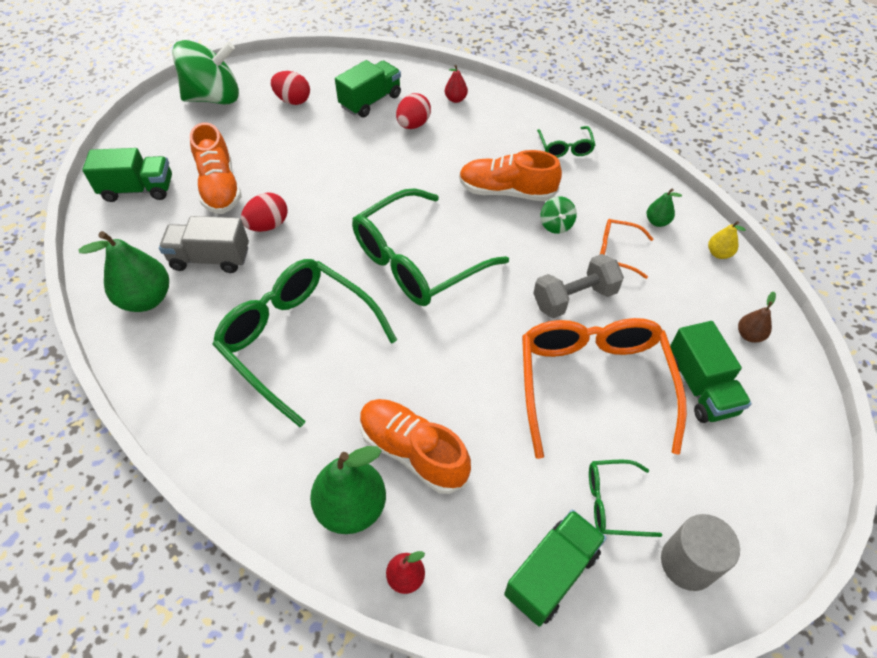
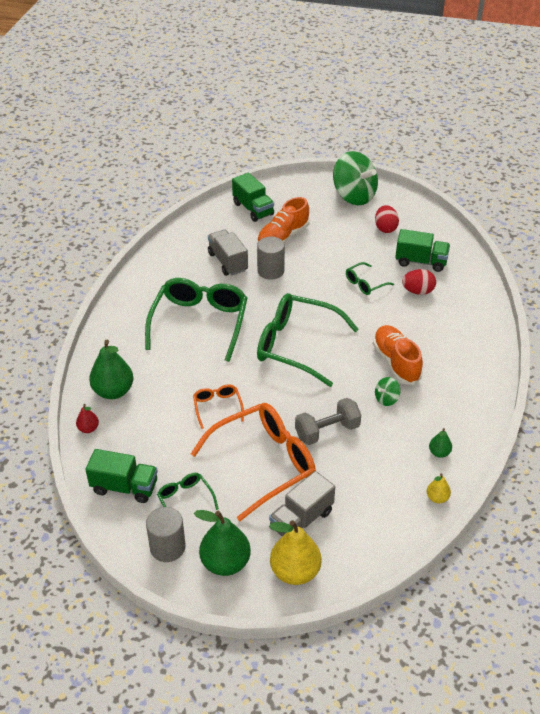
camera: 60 degrees right, 10 degrees down
green pear [79,231,169,312] -> green pear moved to [194,510,251,576]
red egg [241,192,288,232] -> grey cylinder [257,237,285,280]
orange shoe [360,399,471,494] -> none
red pear [445,65,468,103] -> none
grey dumbbell [533,254,624,318] -> grey dumbbell turned 60 degrees counterclockwise [295,398,361,445]
green glasses [537,126,595,158] -> green glasses moved to [346,262,394,295]
orange glasses [600,219,653,279] -> orange glasses moved to [193,384,244,429]
green truck [670,321,752,423] -> grey truck [269,471,335,536]
brown pear [738,292,776,343] -> none
none -> yellow pear [269,520,322,585]

